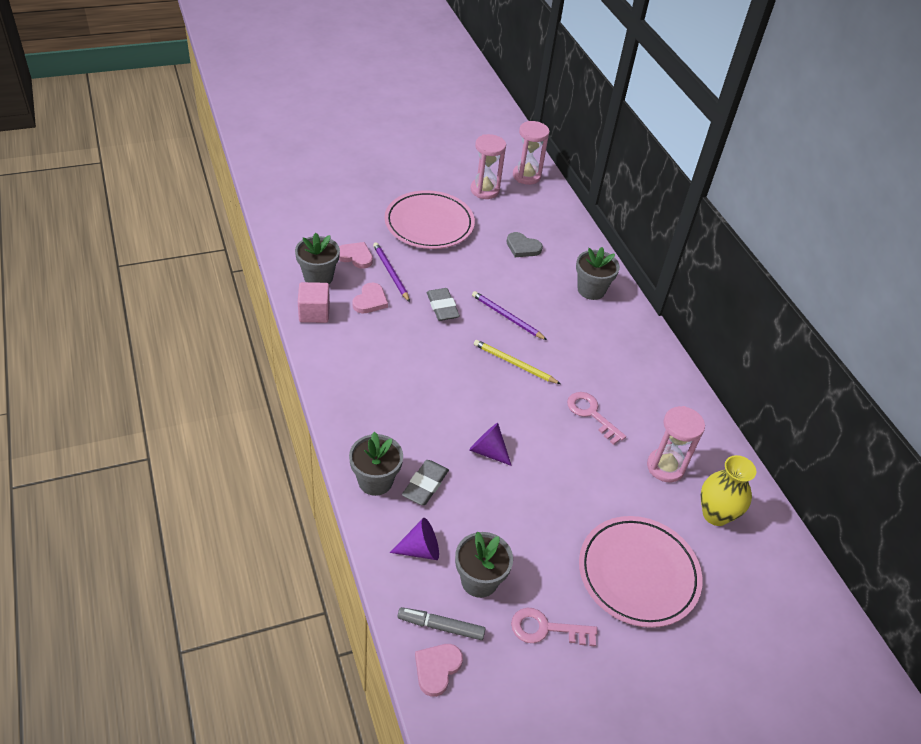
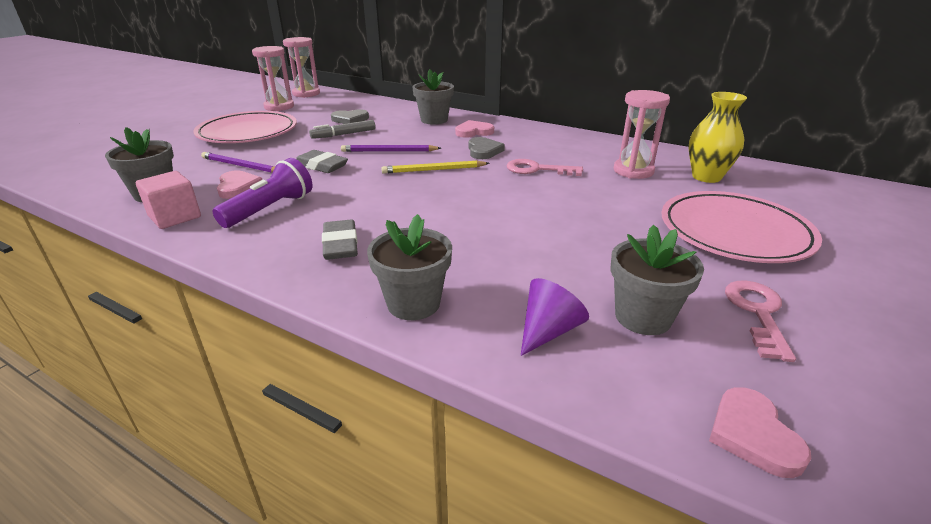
camera: 35 degrees left, 15 degrees down
pink heart [339,242,373,269] -> pink heart moved to [455,120,494,138]
grey marker [397,607,486,640] -> grey marker moved to [309,120,375,139]
grey eraser [402,460,449,505] -> grey eraser moved to [322,219,358,260]
purple cone [469,423,512,466] -> none
pink key [511,608,598,646] -> pink key turned 135 degrees clockwise [725,281,796,362]
none -> purple flashlight [212,158,312,228]
none -> grey heart [468,137,505,159]

